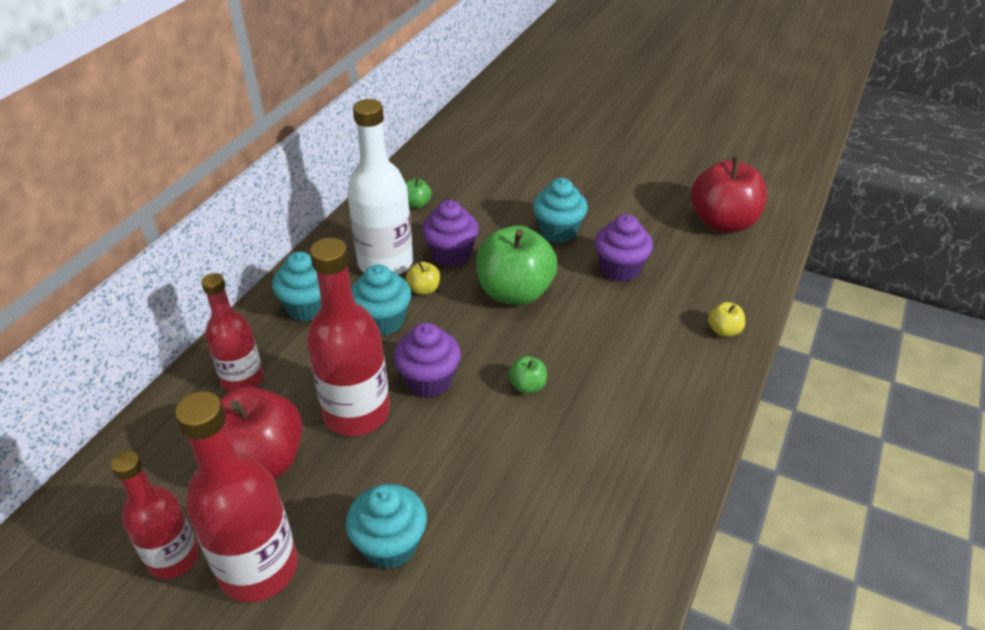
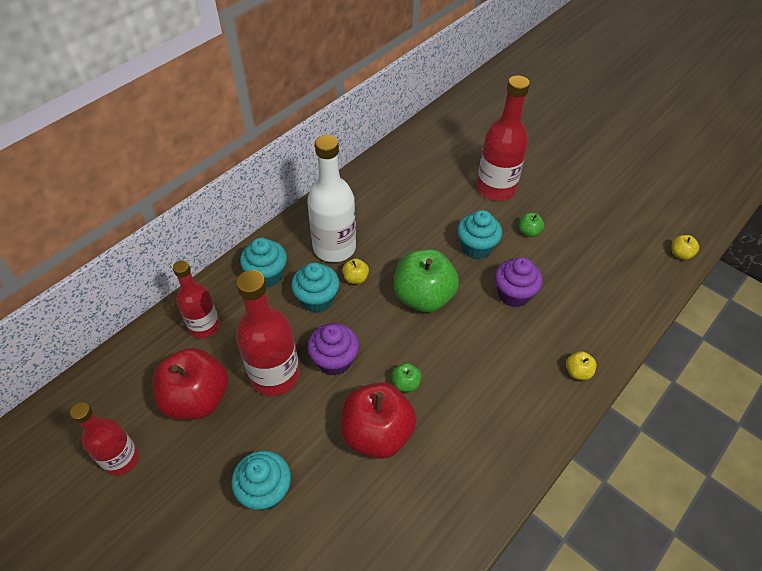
camera: 15 degrees right, 10 degrees up
red bottle [175,391,298,602] -> red bottle moved to [476,75,530,201]
green apple [406,178,432,208] -> green apple moved to [519,213,544,237]
purple cupcake [422,200,479,267] -> none
red apple [691,157,767,233] -> red apple moved to [341,382,417,459]
none -> yellow apple [671,235,699,260]

